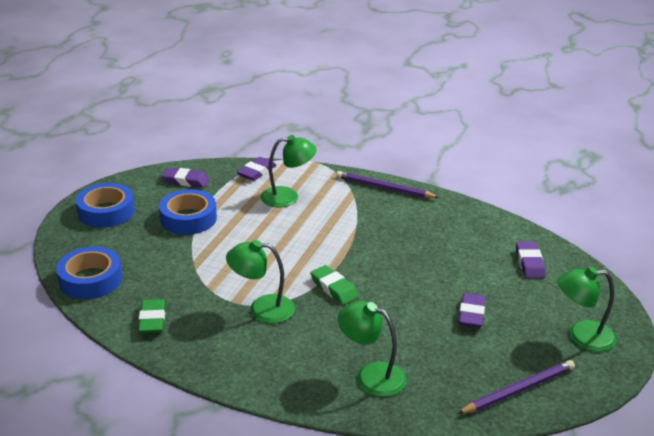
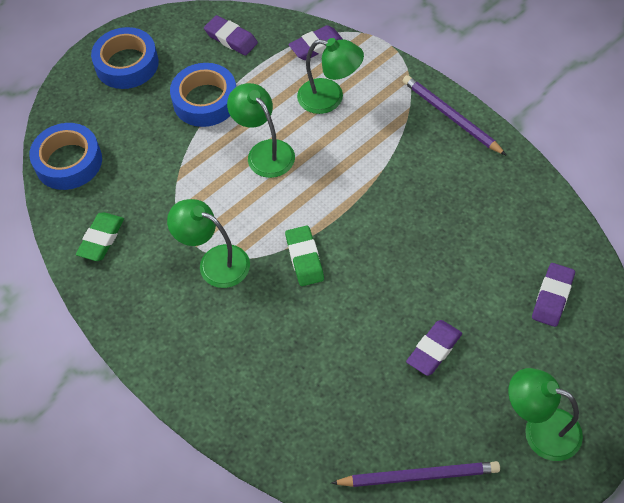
camera: 30 degrees right, 25 degrees up
green lamp [338,301,406,397] -> green lamp moved to [227,83,295,178]

